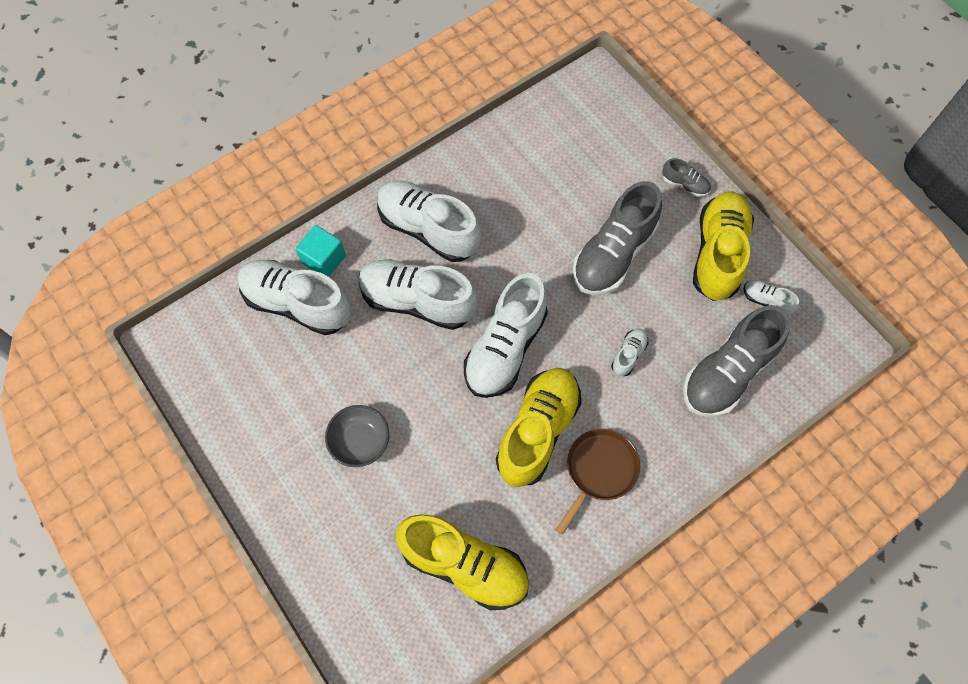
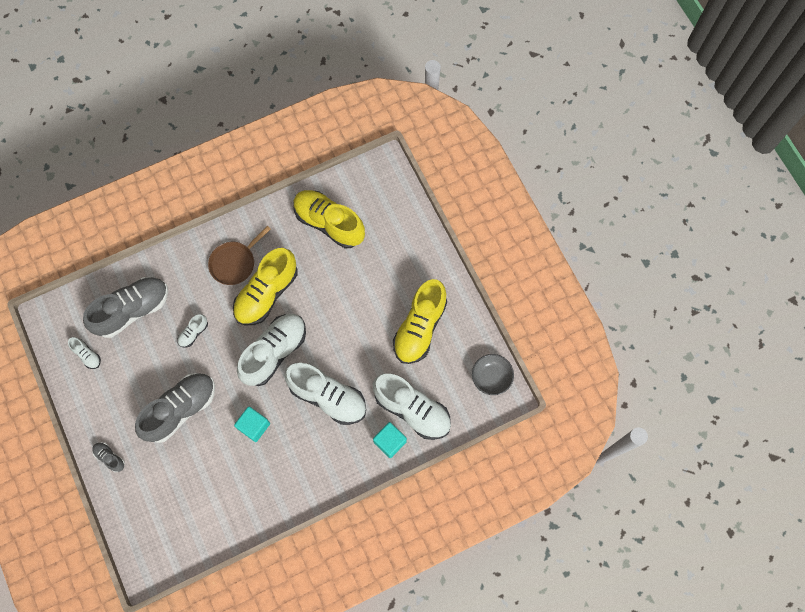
camera: 170 degrees left, 5 degrees up
grey bowl [325,405,389,467] -> grey bowl moved to [472,354,514,395]
white shoe [377,181,481,262] -> none
yellow shoe [693,192,754,301] -> yellow shoe moved to [393,279,447,364]
none -> turquoise cube [234,406,270,442]

